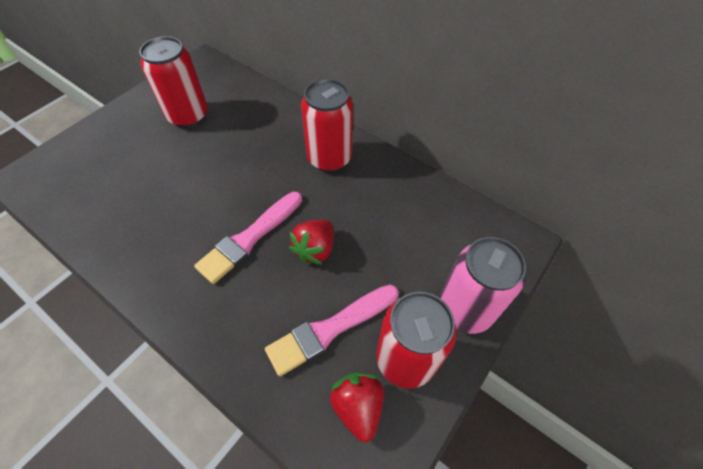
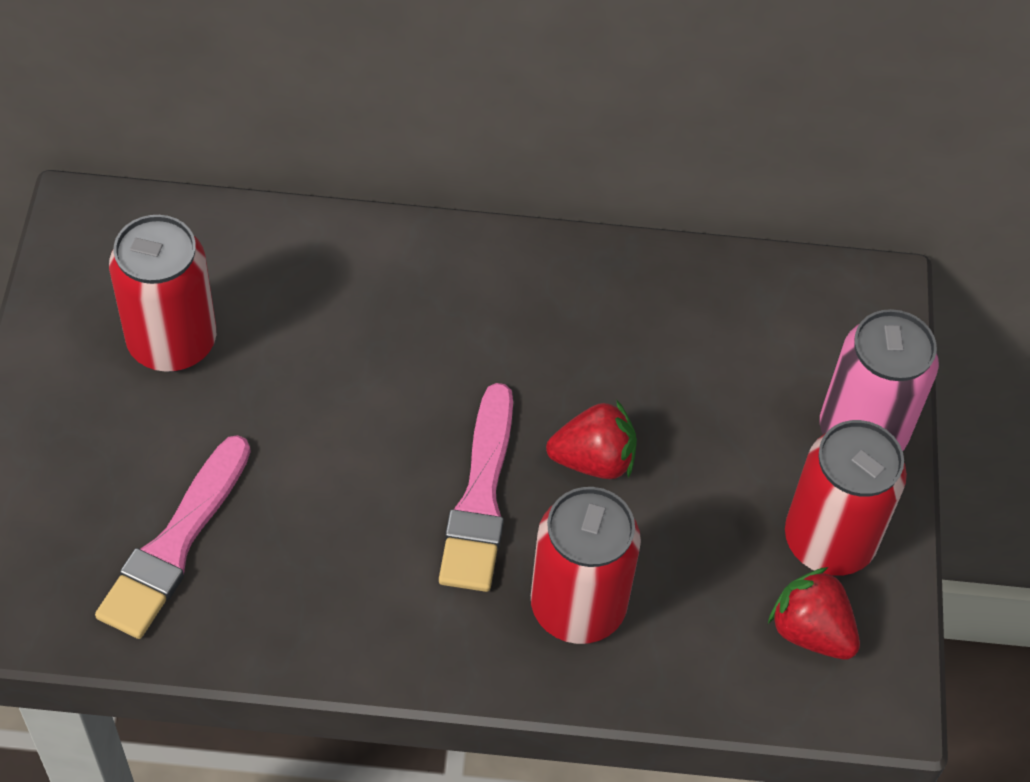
camera: 35 degrees left, 0 degrees up
pink brush [265,285,399,377] -> pink brush moved to [95,435,251,639]
red strawberry [289,220,333,265] -> red strawberry turned 90 degrees counterclockwise [546,400,637,479]
red can [301,79,353,172] -> red can moved to [531,487,641,644]

